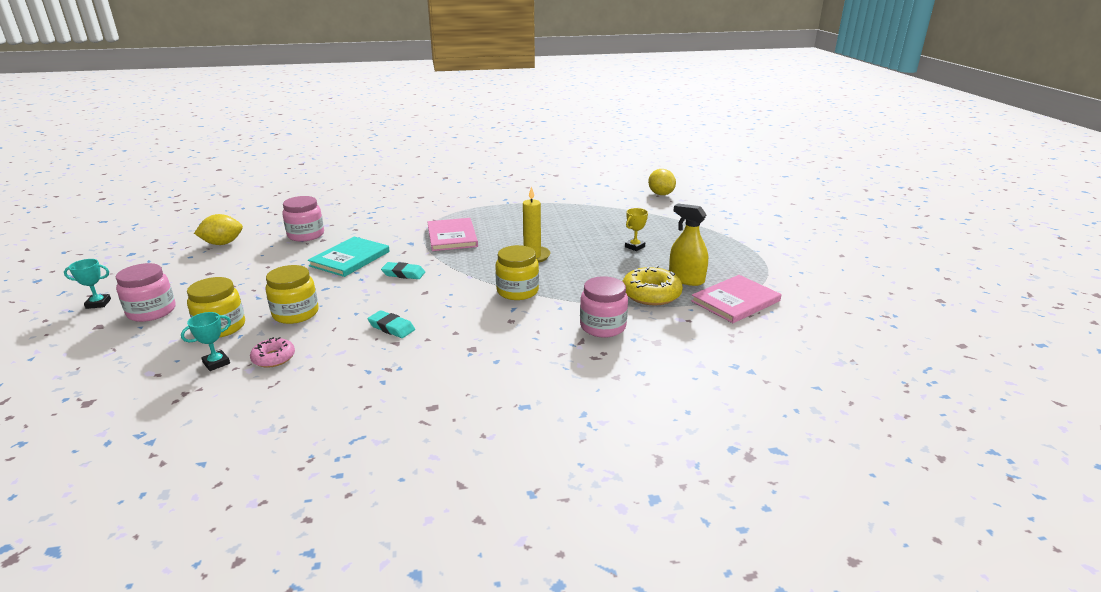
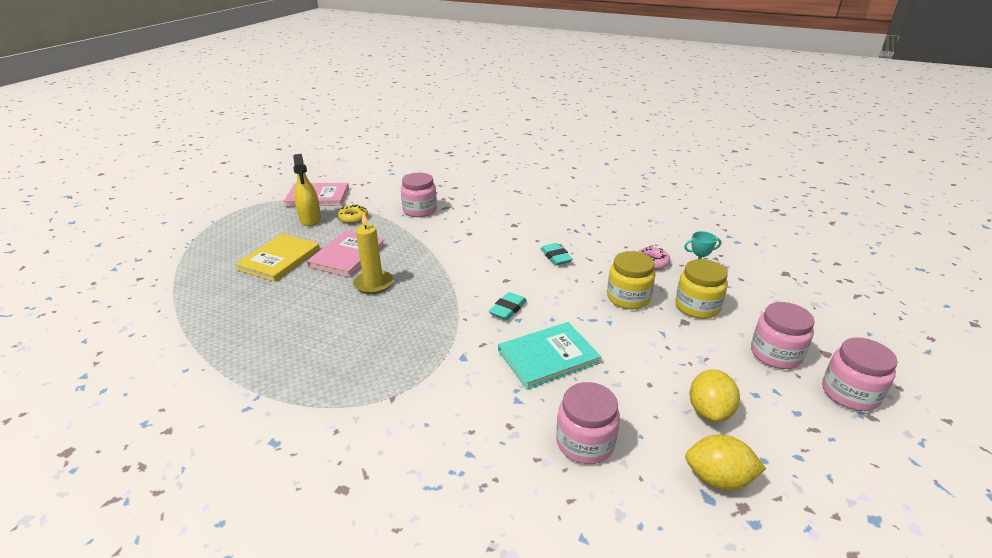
camera: 145 degrees left, 5 degrees up
turquoise trophy [64,259,111,309] -> pink jar [822,337,898,411]
turquoise eraser [381,262,425,279] -> turquoise eraser turned 75 degrees clockwise [489,292,527,320]
pink book [427,218,478,251] -> pink book moved to [307,230,385,277]
yellow jar [495,245,539,300] -> none
yellow donut [622,266,683,305] -> yellow donut [338,204,368,224], size x0.60
yellow trophy [625,208,648,251] -> yellow book [235,234,320,282]
yellow lemon [648,169,676,195] -> yellow lemon moved to [690,369,740,422]

